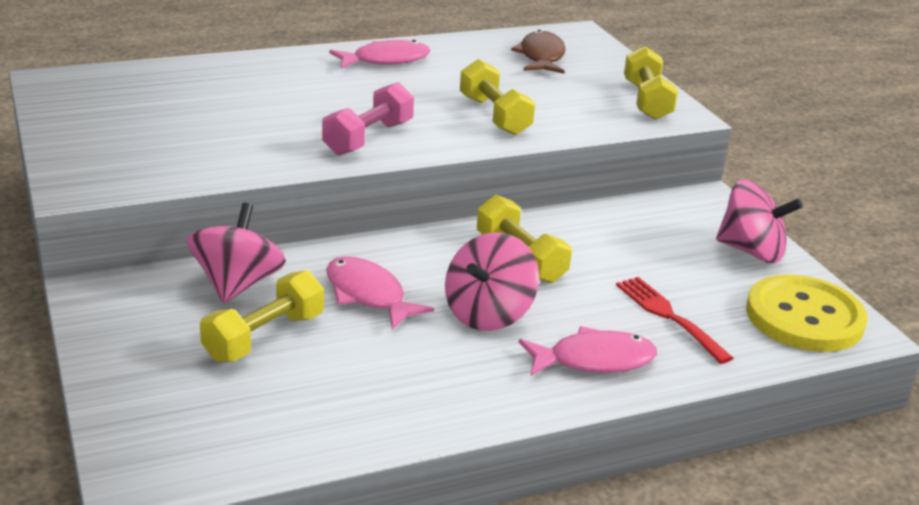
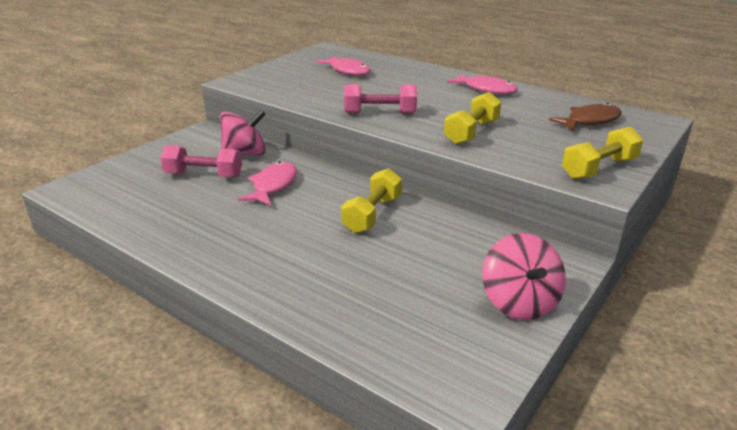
camera: 60 degrees right, 0 degrees up
yellow dumbbell [200,270,324,362] -> pink dumbbell [160,145,242,178]
pink spinning top [445,232,539,331] -> none
pink fish [519,326,657,376] -> pink fish moved to [316,56,371,76]
red fork [616,277,733,364] -> none
yellow button [746,274,868,352] -> none

